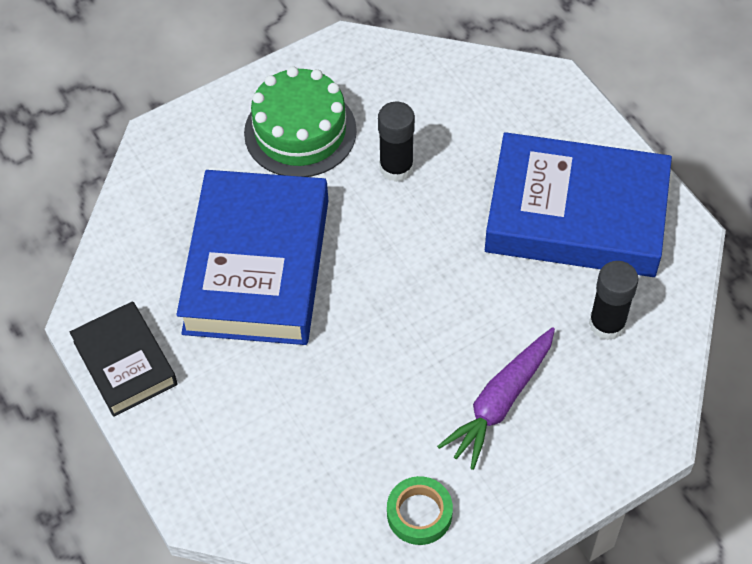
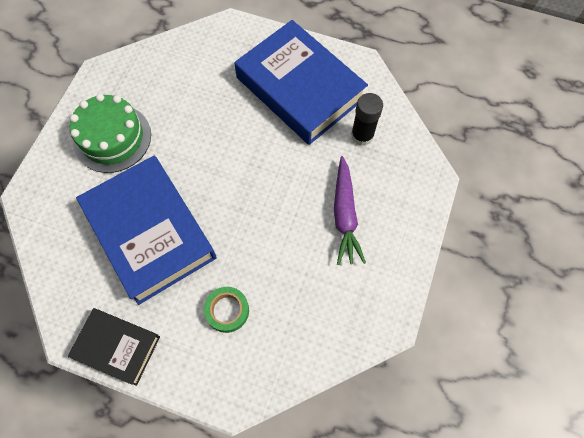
camera: 40 degrees left, 10 degrees up
black glue stick [378,102,415,182] -> none
green tape [387,476,453,545] -> green tape moved to [204,287,249,333]
blue book [485,132,672,277] -> blue book turned 75 degrees clockwise [234,20,368,145]

